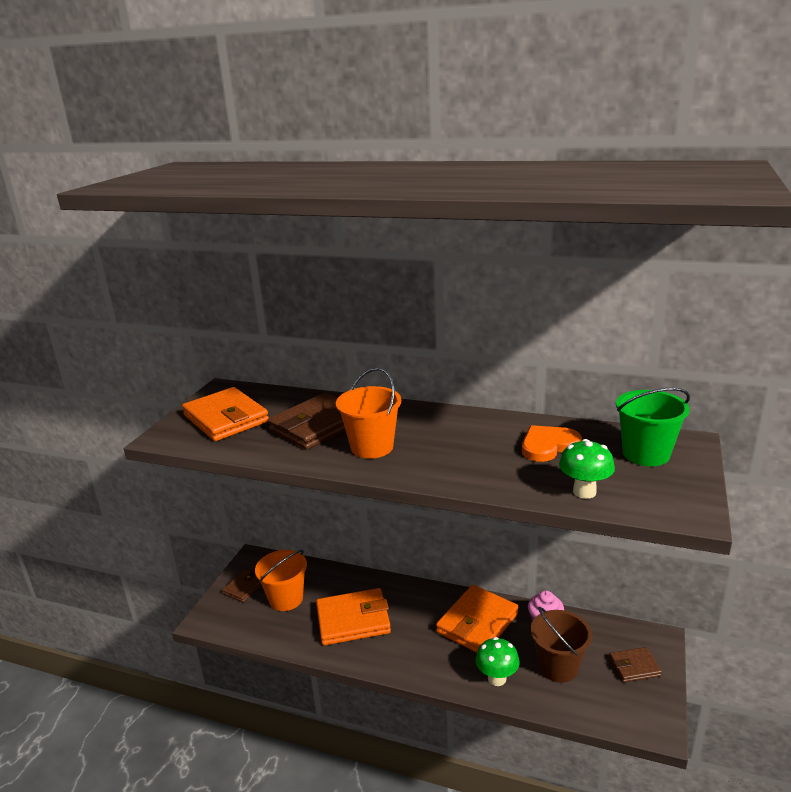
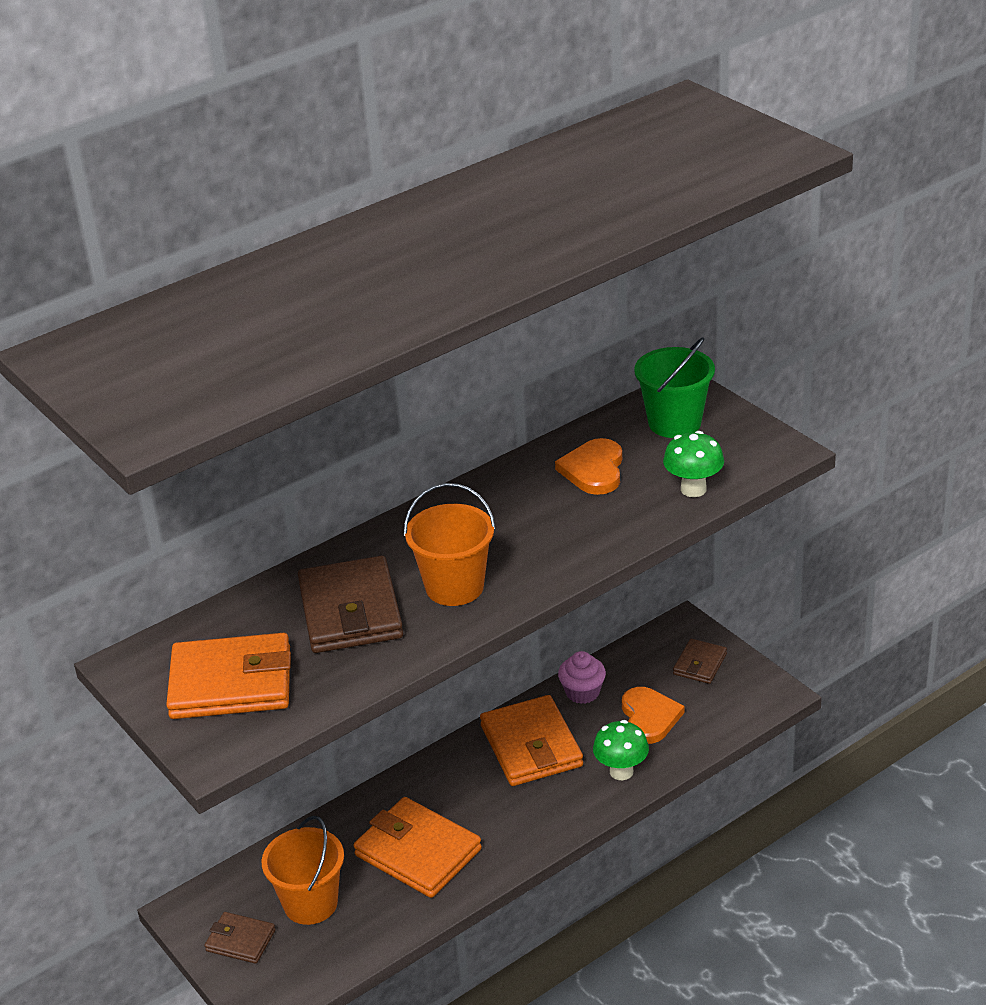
camera: 55 degrees left, 10 degrees up
brown wallet [222,570,262,602] -> brown wallet turned 45 degrees counterclockwise [204,912,275,964]
orange wallet [316,588,391,646] -> orange wallet turned 75 degrees counterclockwise [354,797,482,898]
brown bucket [531,607,592,683] -> orange heart [622,687,684,744]

